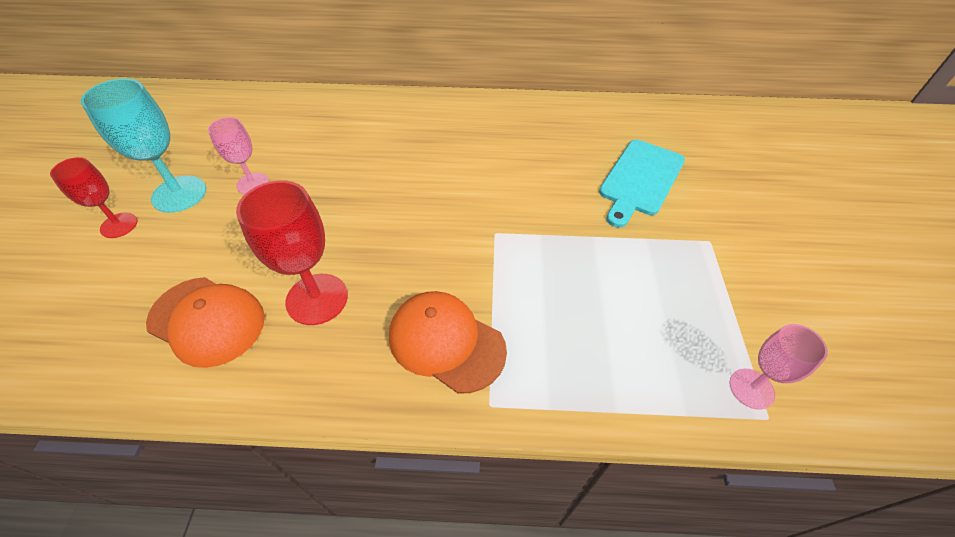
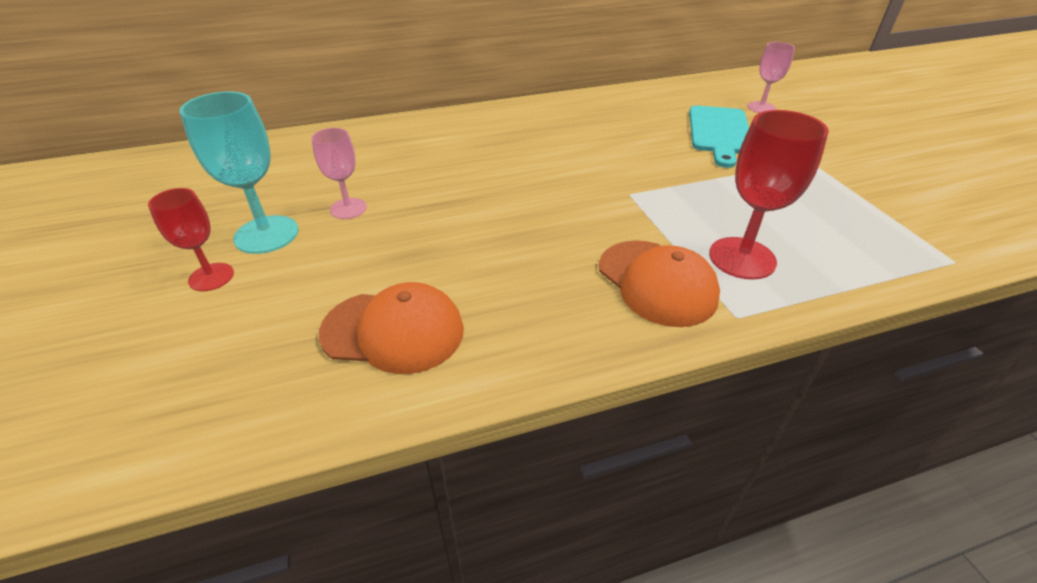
camera: 20 degrees left, 10 degrees down
red goblet [236,180,348,325] -> red goblet moved to [709,110,829,280]
orange cap [389,291,507,394] -> orange cap turned 135 degrees counterclockwise [599,240,720,327]
pink goblet [729,324,828,410] -> pink goblet moved to [747,42,795,113]

